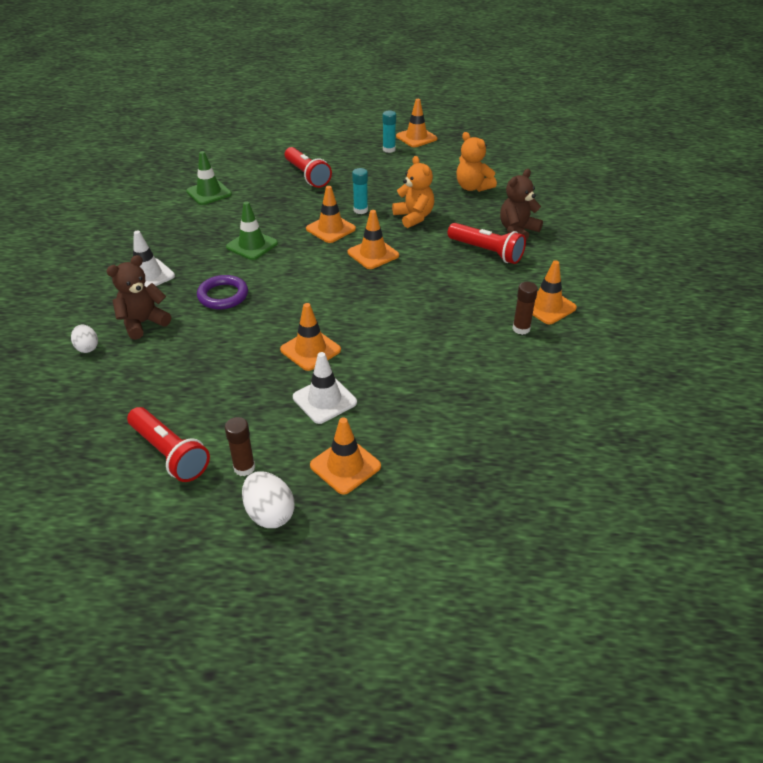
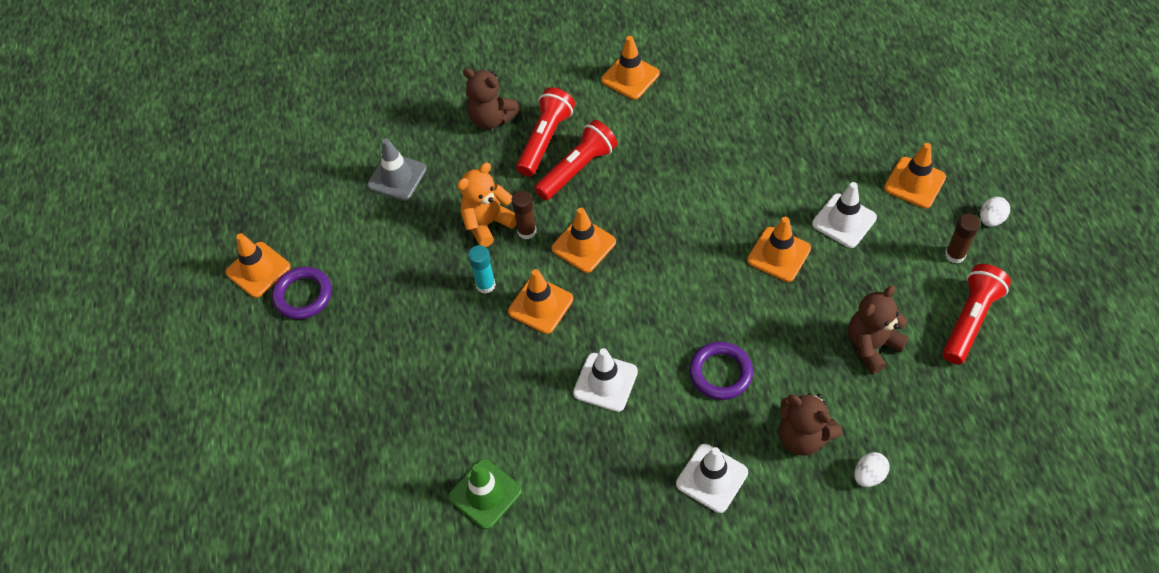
camera: 100 degrees left, 15 degrees up
green traffic cone [226,201,278,260] -> white traffic cone [573,348,638,412]
white egg [242,471,295,528] -> white egg [980,197,1010,227], size x0.65
red flashlight [285,147,332,188] -> red flashlight moved to [534,120,617,201]
turquoise glue stick [383,111,396,153] -> purple ring [272,267,332,320]
orange teddy bear [456,132,497,192] -> grey traffic cone [367,138,427,201]
brown glue stick [512,282,538,335] -> brown glue stick moved to [512,190,536,239]
none -> brown teddy bear [848,286,909,374]

